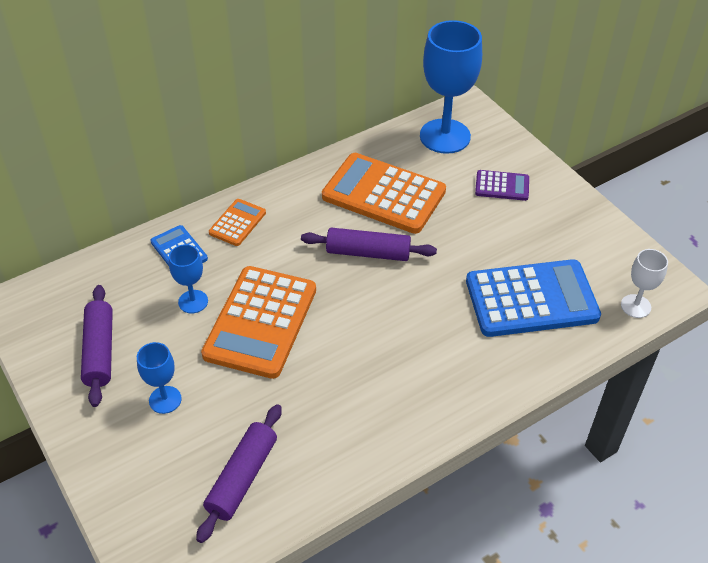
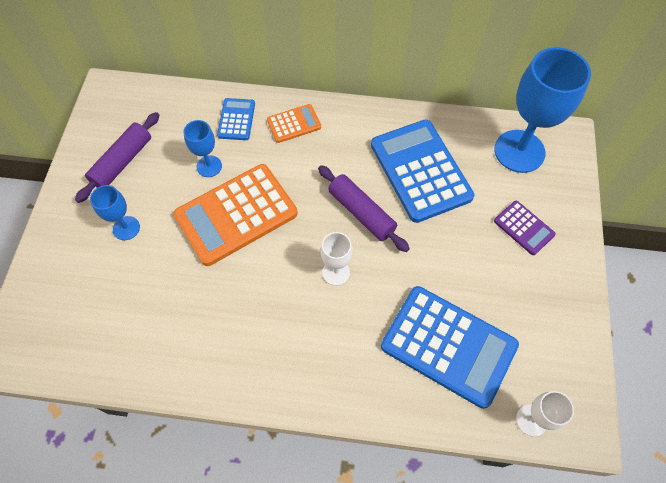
camera: 40 degrees right, 15 degrees up
purple rolling pin [196,404,282,543] -> none
orange calculator [322,153,446,234] -> blue calculator [371,120,474,223]
none -> white goblet [320,232,353,286]

